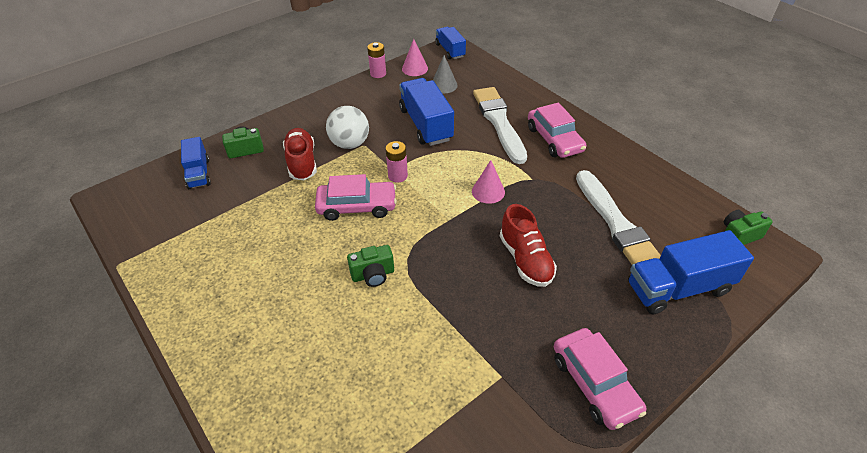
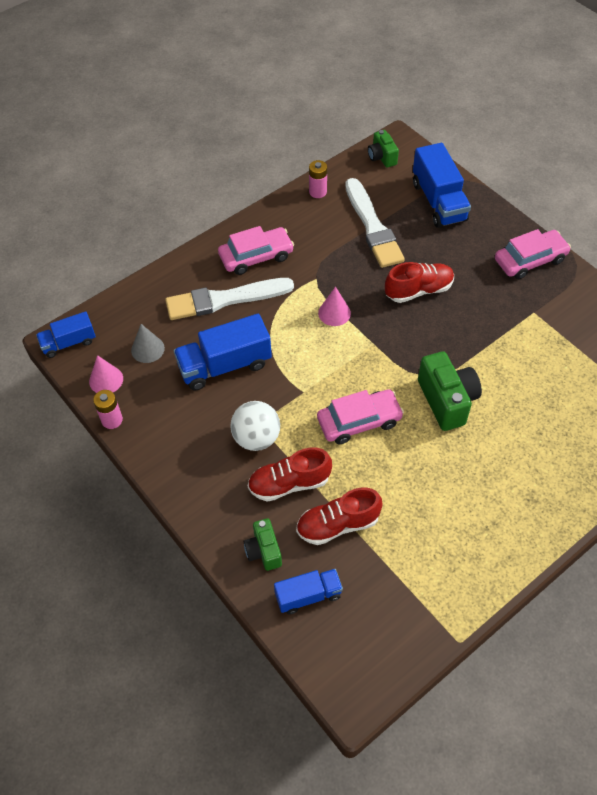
camera: 90 degrees left, 10 degrees up
pink car [315,174,397,221] -> pink car turned 75 degrees clockwise [317,389,404,444]
green camera [347,245,394,287] -> green camera [418,351,482,431], size x1.68
pink battery [386,141,408,183] -> pink battery moved to [309,160,327,198]
white brush [576,170,661,264] -> white brush turned 90 degrees clockwise [345,178,405,268]
none -> red shoe [296,488,383,545]

